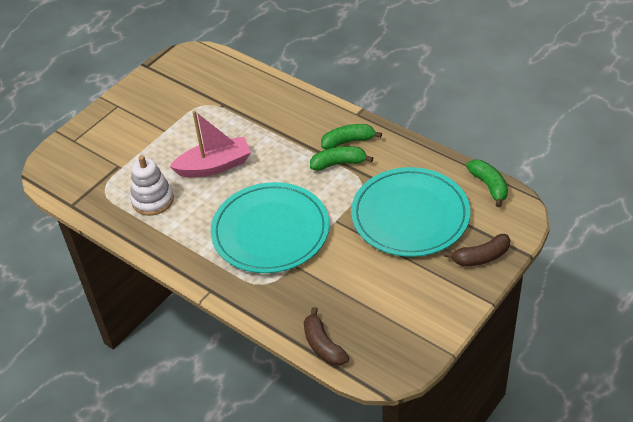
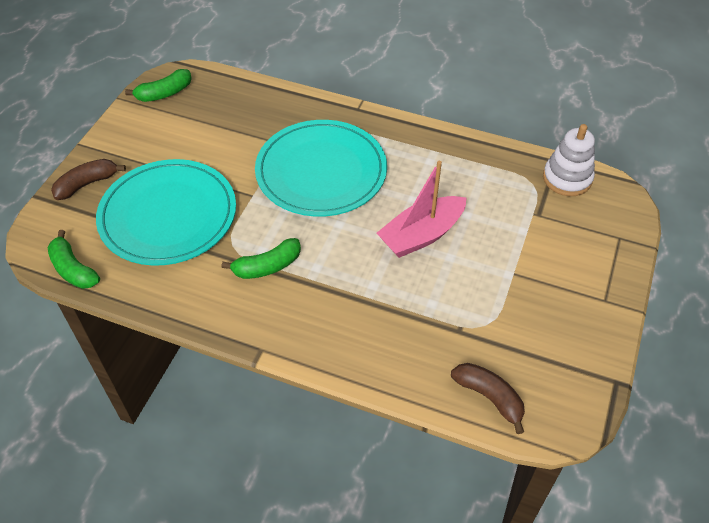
camera: 160 degrees right, 5 degrees up
white stacking toy [130,155,174,216] -> white stacking toy moved to [543,124,595,196]
brown banana [304,307,349,366] -> brown banana moved to [451,363,525,434]
green banana [321,124,382,149] -> green banana moved to [125,69,192,102]

